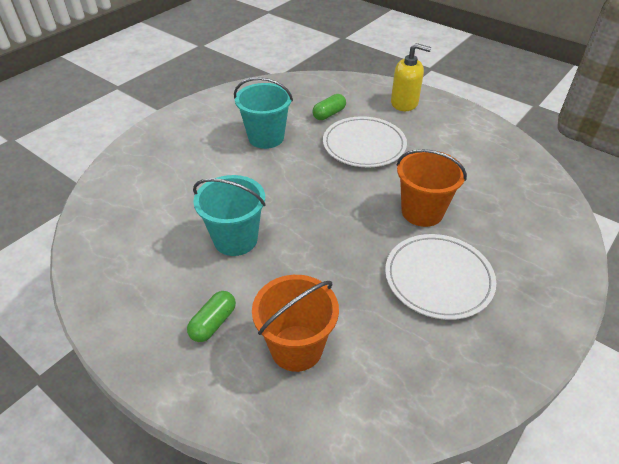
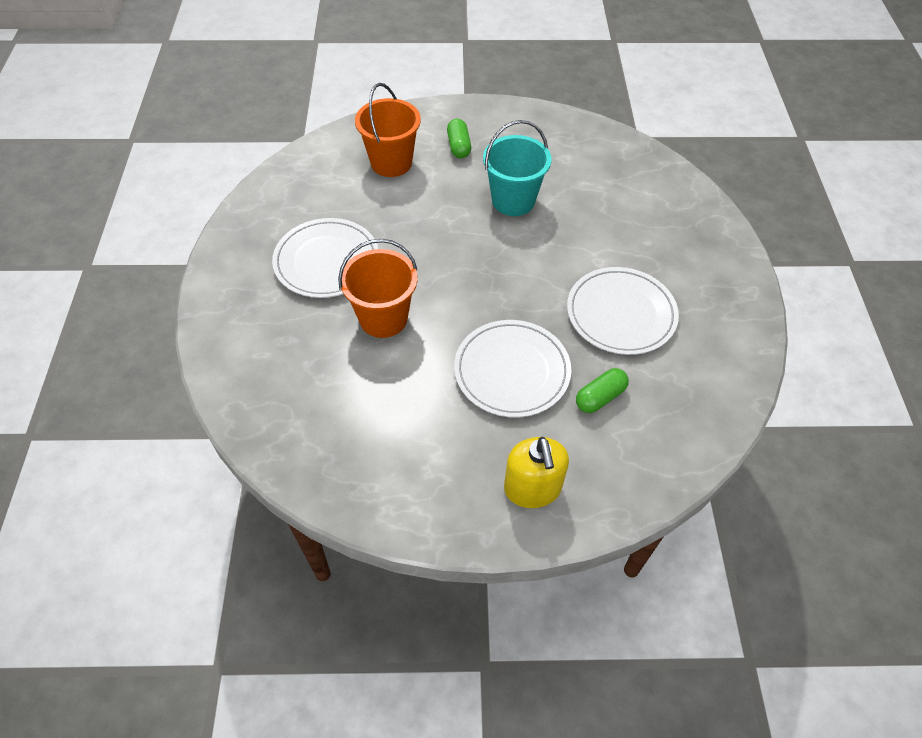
camera: 140 degrees right, 10 degrees up
turquoise bucket [234,77,293,149] -> white plate [567,267,679,355]
green capsule [313,94,346,120] -> green capsule turned 45 degrees clockwise [576,368,629,413]
yellow soap dispenser [391,43,431,111] -> yellow soap dispenser turned 75 degrees counterclockwise [504,437,569,508]

